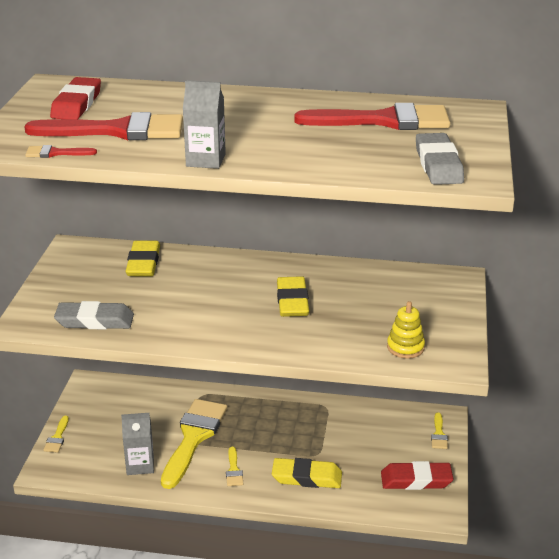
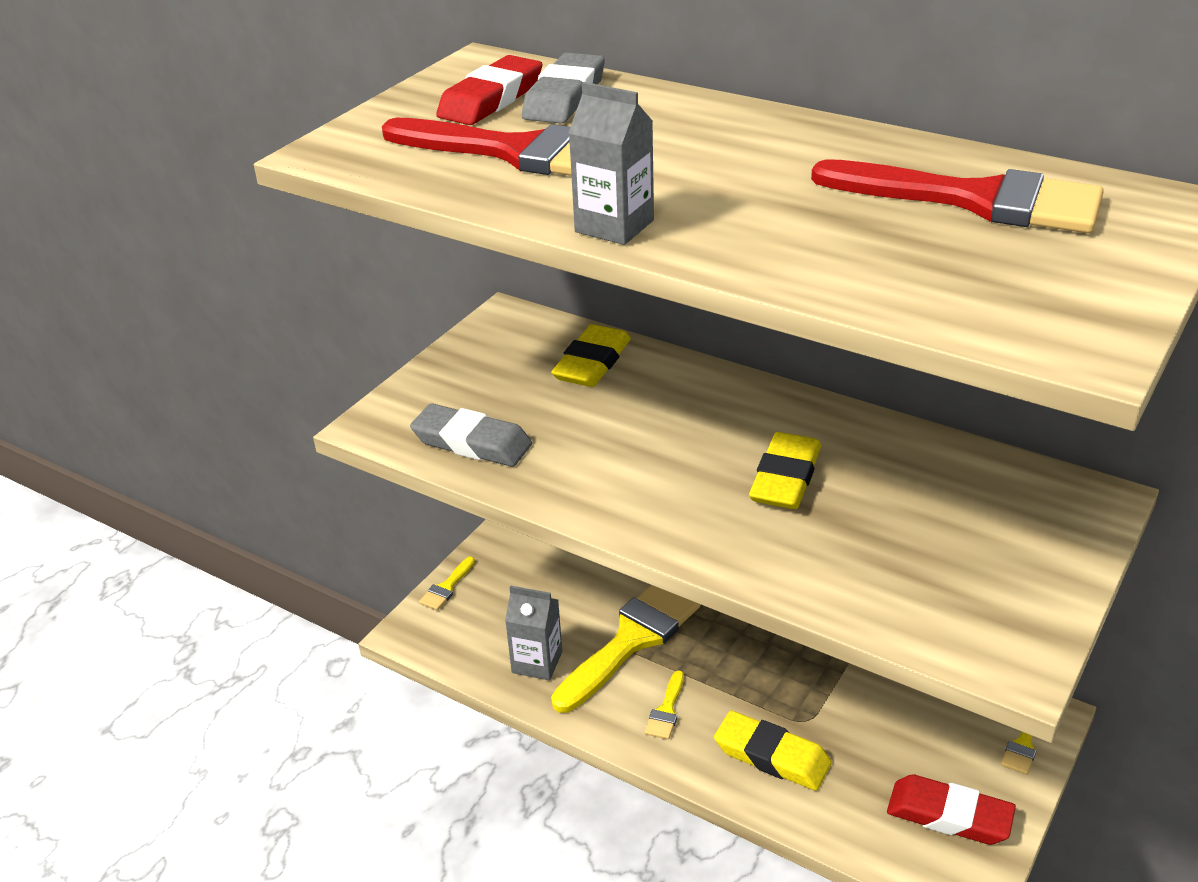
camera: 25 degrees right, 5 degrees up
red brush [26,145,97,158] -> none
yellow stacking toy [387,301,425,359] -> none
grey eraser [416,133,464,185] -> grey eraser moved to [522,53,605,124]

